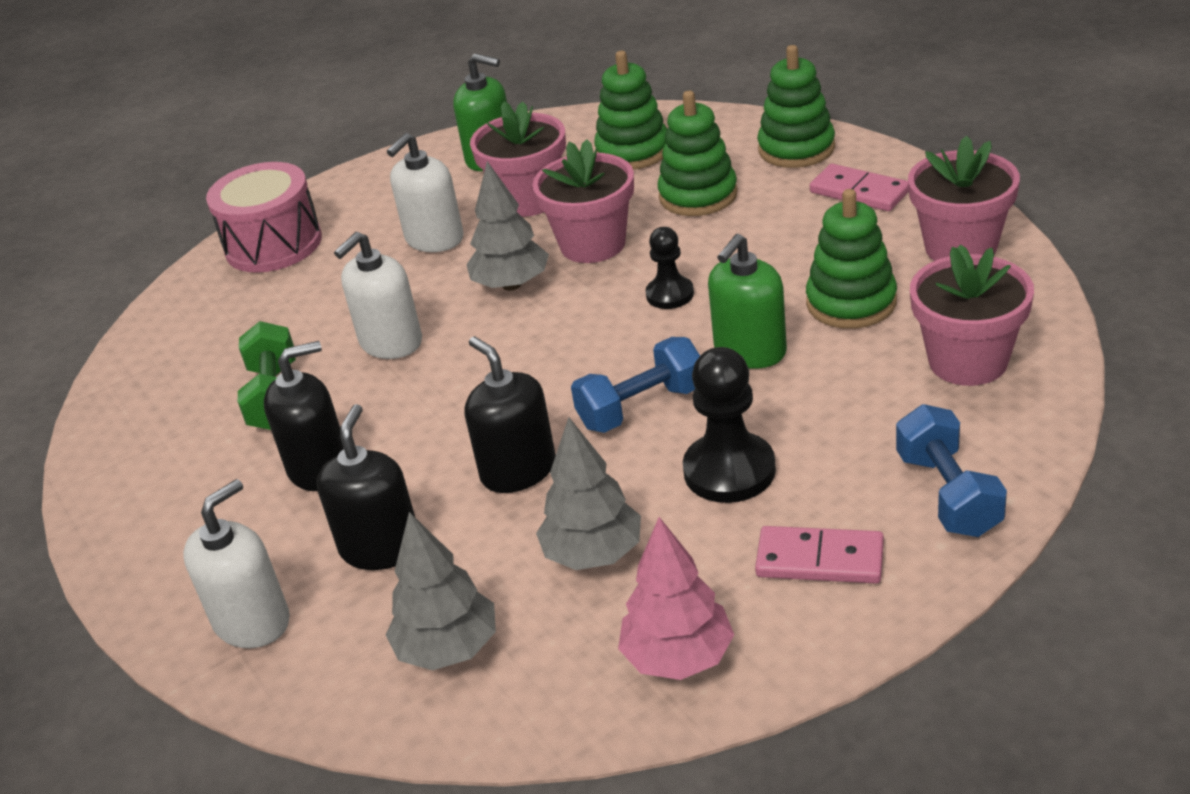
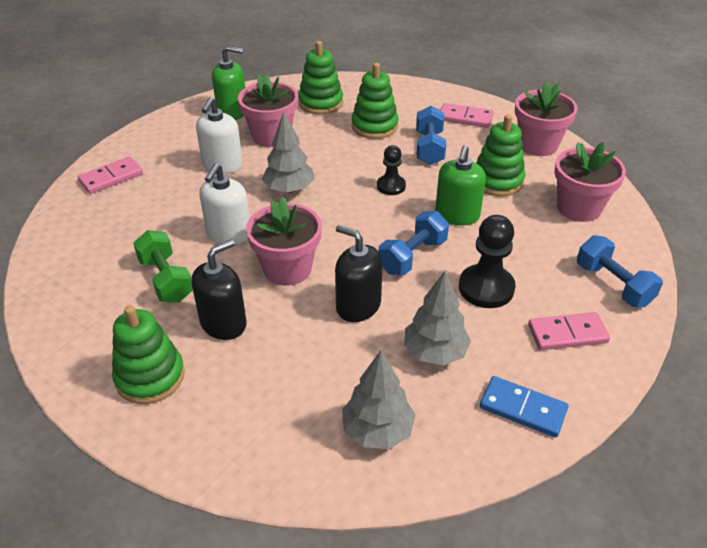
camera: 25 degrees left, 5 degrees up
white soap dispenser [183,479,290,648] -> none
pink drum [206,162,322,273] -> pink domino [78,156,143,194]
black soap dispenser [317,404,415,570] -> none
pink flower pot [532,139,634,263] -> pink flower pot moved to [246,197,322,286]
pink tree [618,517,734,680] -> blue domino [480,376,568,437]
green stacking toy [757,45,835,168] -> green stacking toy moved to [112,305,185,404]
none -> blue dumbbell [416,106,446,165]

